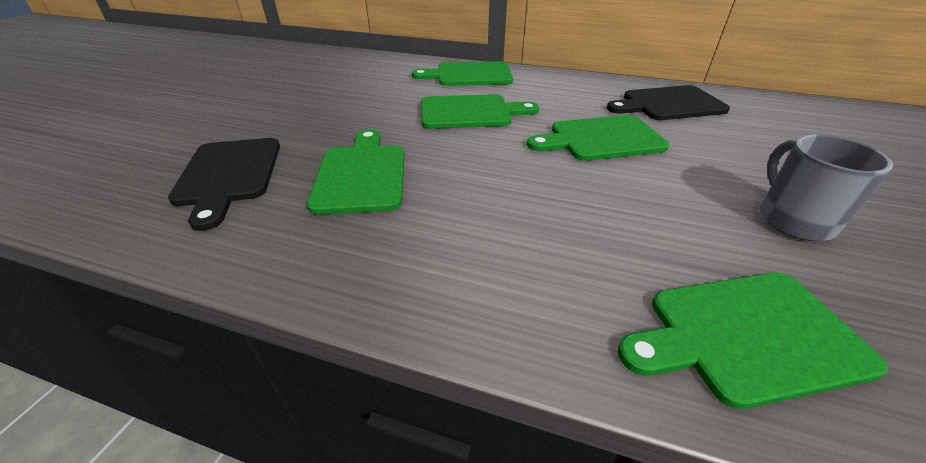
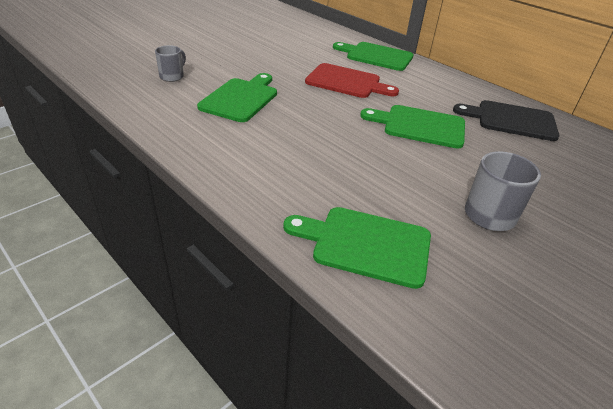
camera: 25 degrees right, 0 degrees up
black cutting board [168,138,280,231] -> grey mug [155,45,186,82]
green cutting board [421,94,539,129] -> red cutting board [305,63,399,98]

